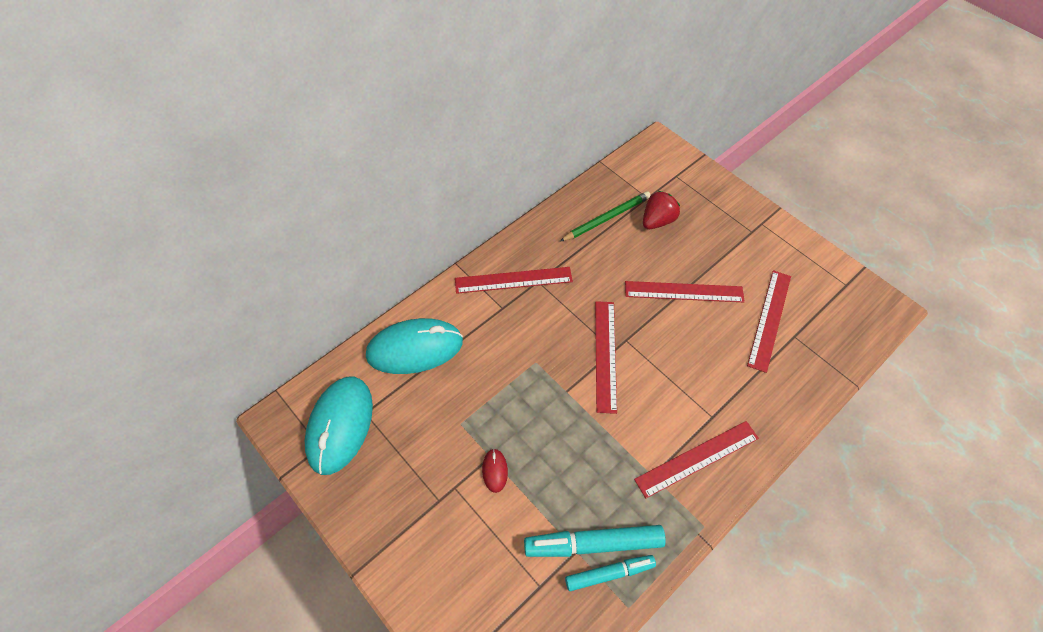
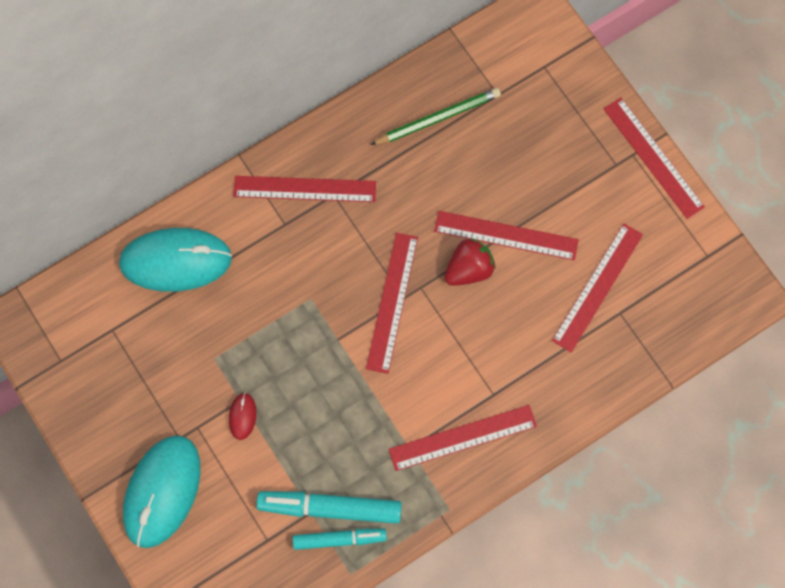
camera: 10 degrees right, 15 degrees up
turquoise mouse [305,377,373,475] -> turquoise mouse moved to [123,436,201,548]
red strawberry [643,191,680,229] -> red strawberry moved to [444,238,495,286]
none -> red ruler [604,98,705,219]

